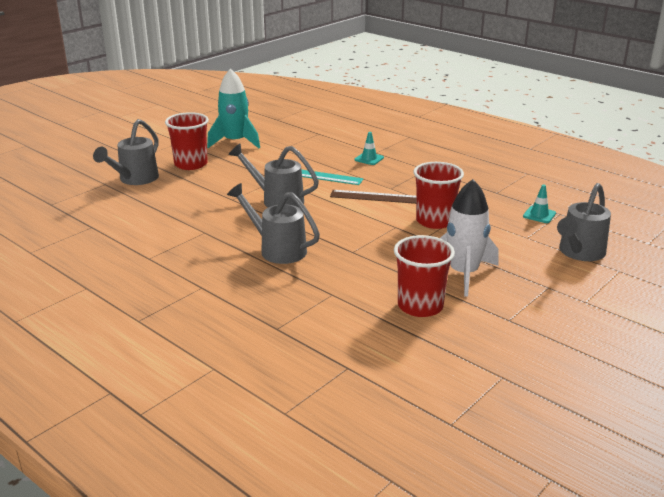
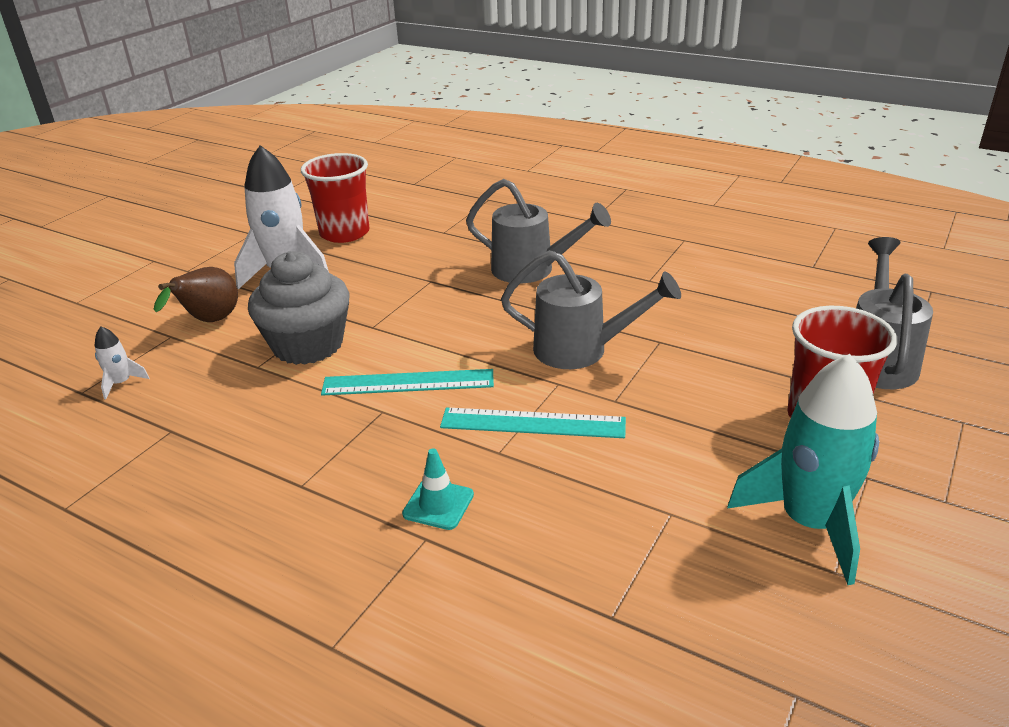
camera: 170 degrees right, 5 degrees up
brown ruler [330,190,416,204] -> turquoise ruler [321,369,494,396]
red cup [414,162,464,229] -> grey cupcake [248,251,350,365]
turquoise traffic cone [523,185,556,223] -> white rocket [95,326,150,399]
grey watering can [557,183,611,261] -> none
none -> brown pear [154,267,238,322]

